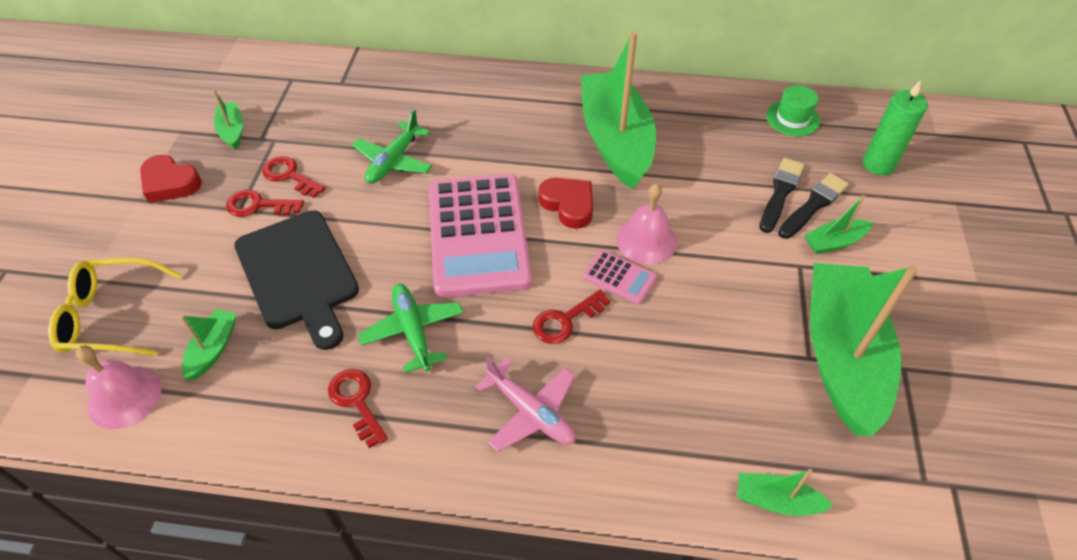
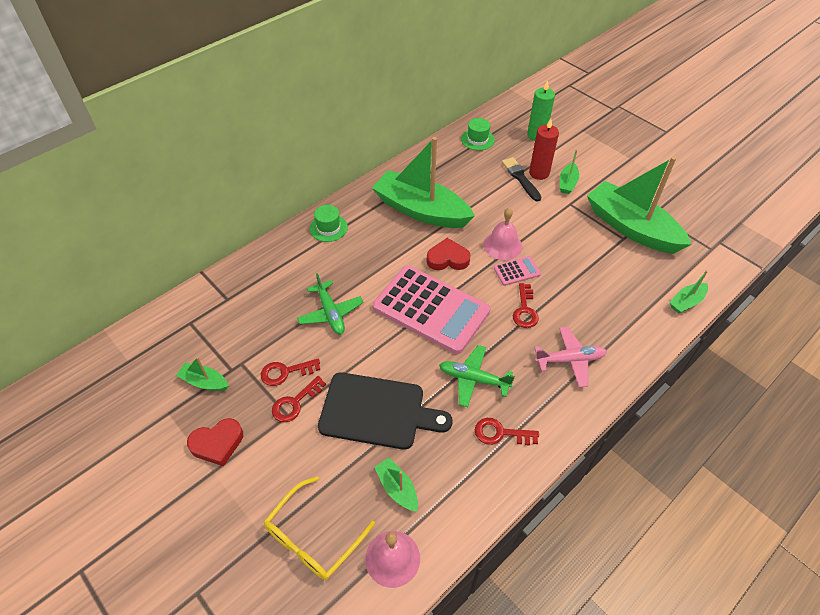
camera: 50 degrees left, 0 degrees up
black brush [778,173,849,239] -> red candle [529,119,559,180]
none -> green hat [310,205,348,242]

